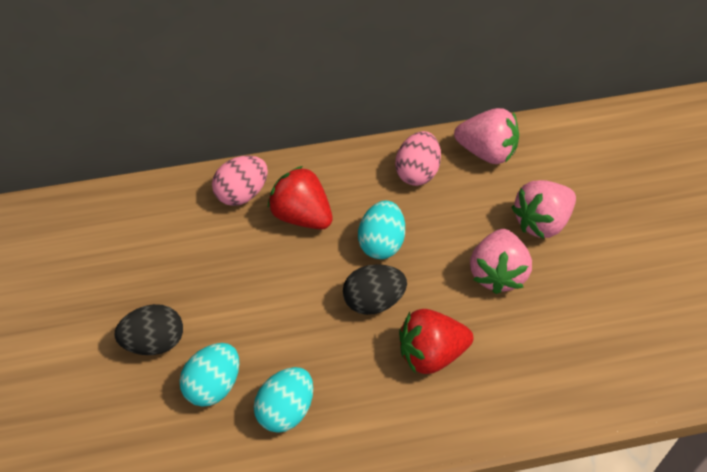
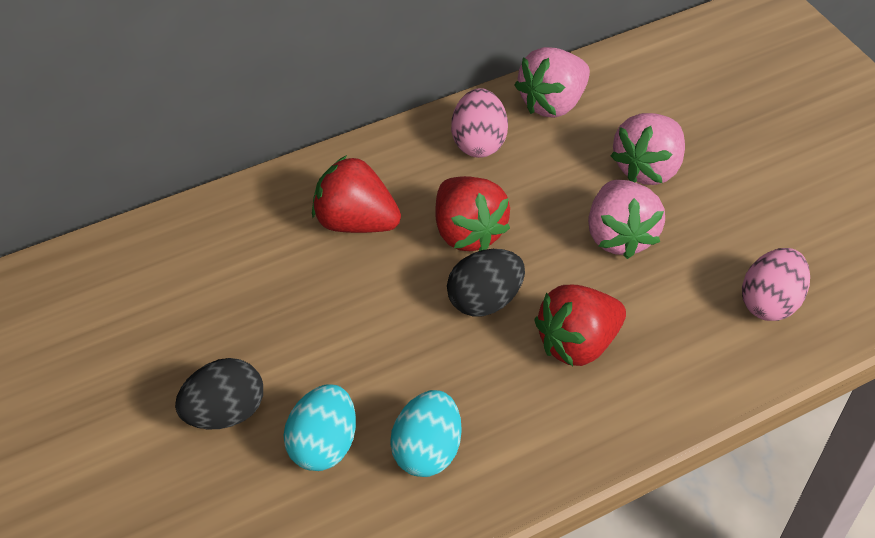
camera: 20 degrees left, 5 degrees down
pink egg [212,155,268,206] -> pink egg moved to [742,248,810,321]
turquoise egg [358,201,405,259] -> red strawberry [435,176,510,251]
pink strawberry [454,108,519,164] -> pink strawberry turned 135 degrees clockwise [515,47,590,118]

